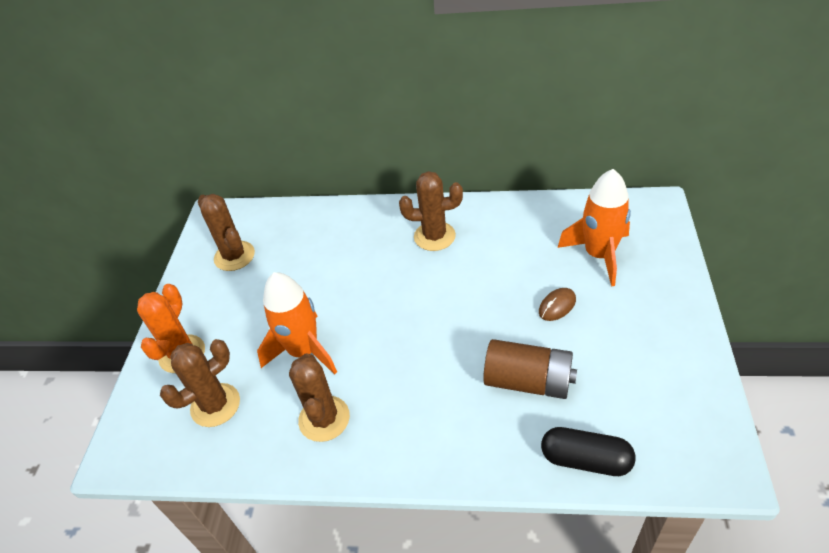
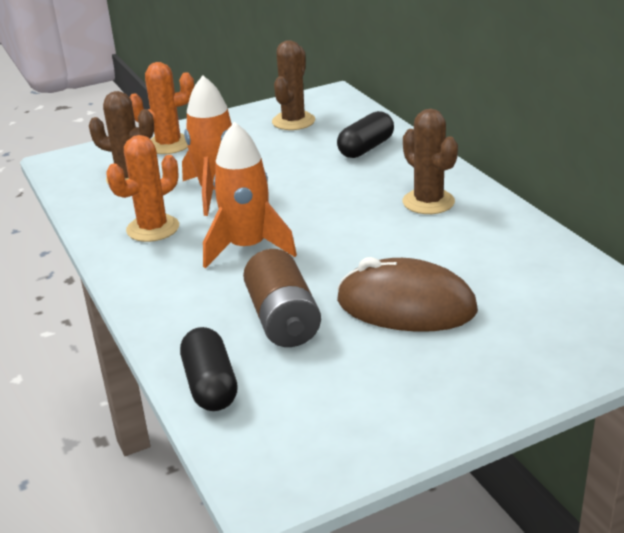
camera: 55 degrees right, 15 degrees down
brown cactus [289,353,350,442] -> orange cactus [106,135,179,242]
brown mouse [539,288,576,321] -> brown mouse [337,257,478,332], size x2.32
orange rocket [557,169,631,286] -> orange rocket moved to [203,122,297,268]
none -> black capsule [337,111,394,158]

